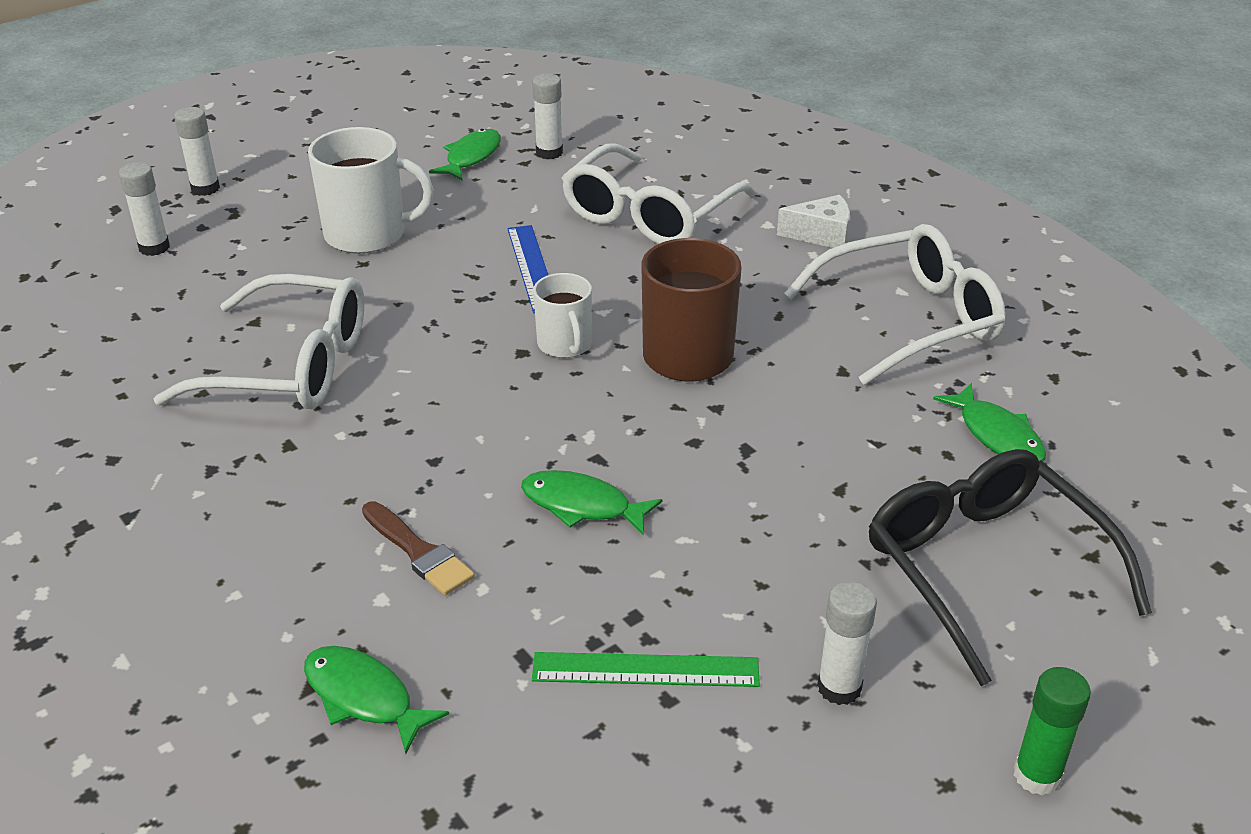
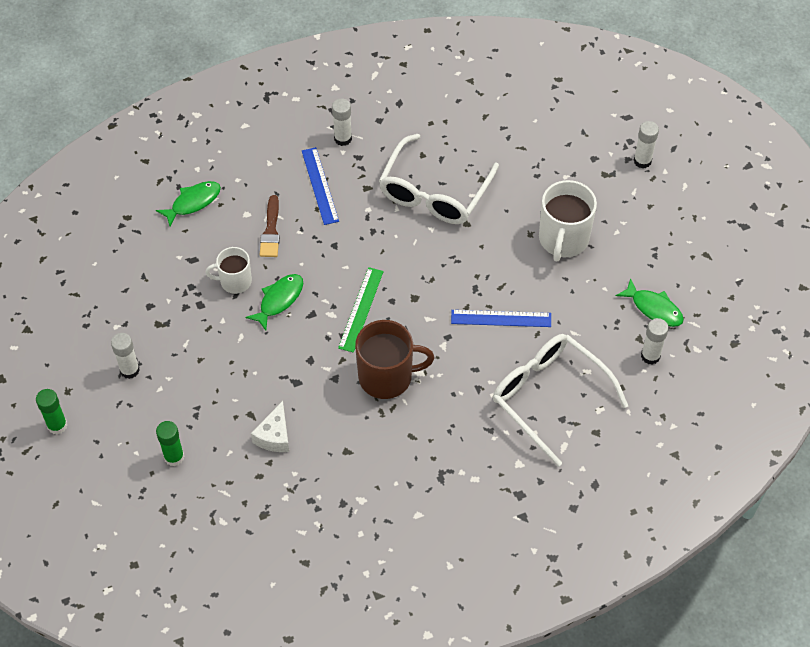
camera: 105 degrees right, 20 degrees up
white glue stick [119,162,170,256] -> white glue stick moved to [332,98,352,146]
brown brush [362,501,475,595] -> brown brush turned 60 degrees counterclockwise [260,195,280,257]
green ruler [532,652,760,687] -> green ruler moved to [338,267,384,353]
white mug [533,273,592,358] -> white mug moved to [206,247,252,294]
white cheese [777,195,850,248] -> white cheese moved to [251,401,289,452]
white glasses [784,224,1006,385] -> none
black glasses [869,449,1152,686] -> green glue stick [156,421,184,466]
green fish [933,383,1046,461] -> none
none -> blue ruler [302,147,339,225]

